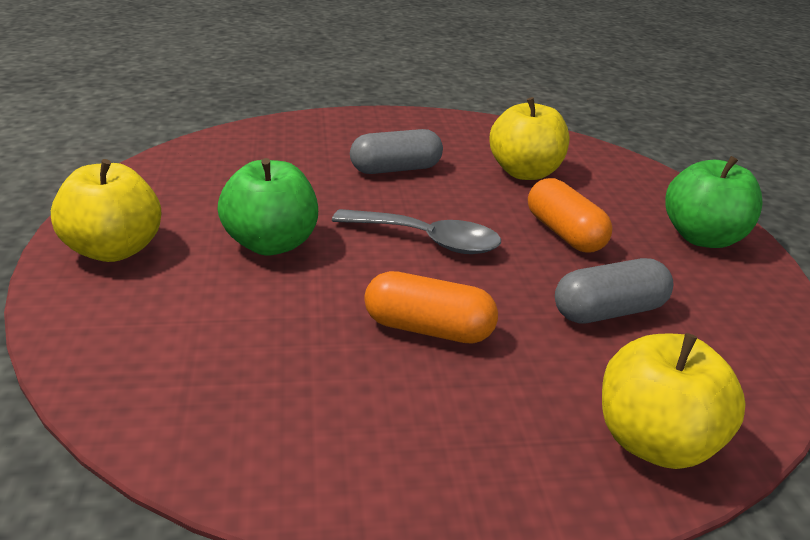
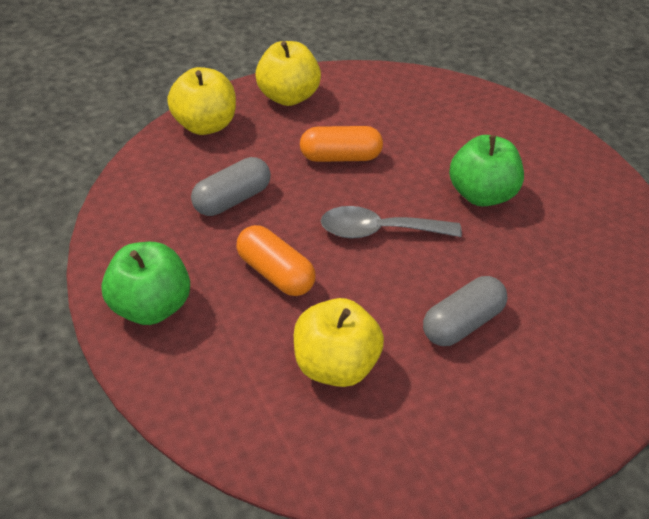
camera: 160 degrees right, 15 degrees up
yellow apple [51,159,162,262] -> yellow apple moved to [255,41,321,106]

